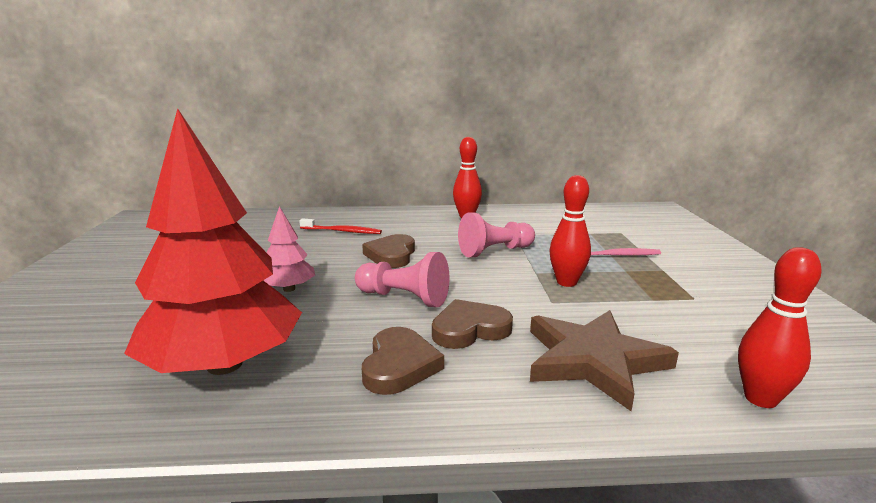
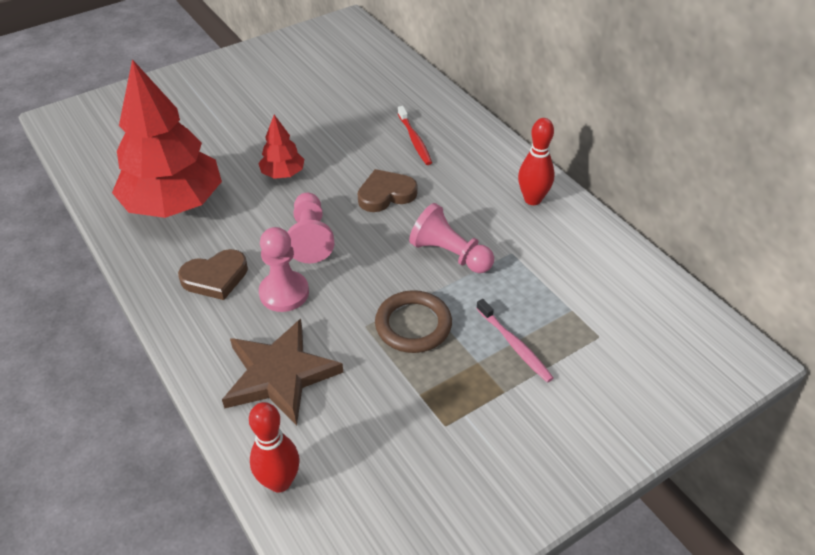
camera: 60 degrees right, 25 degrees up
pink tree [263,206,315,292] -> red tree [258,115,304,179]
brown heart [432,299,513,349] -> pink pawn [259,227,309,312]
red bowling pin [550,175,591,287] -> brown ring [375,290,452,353]

